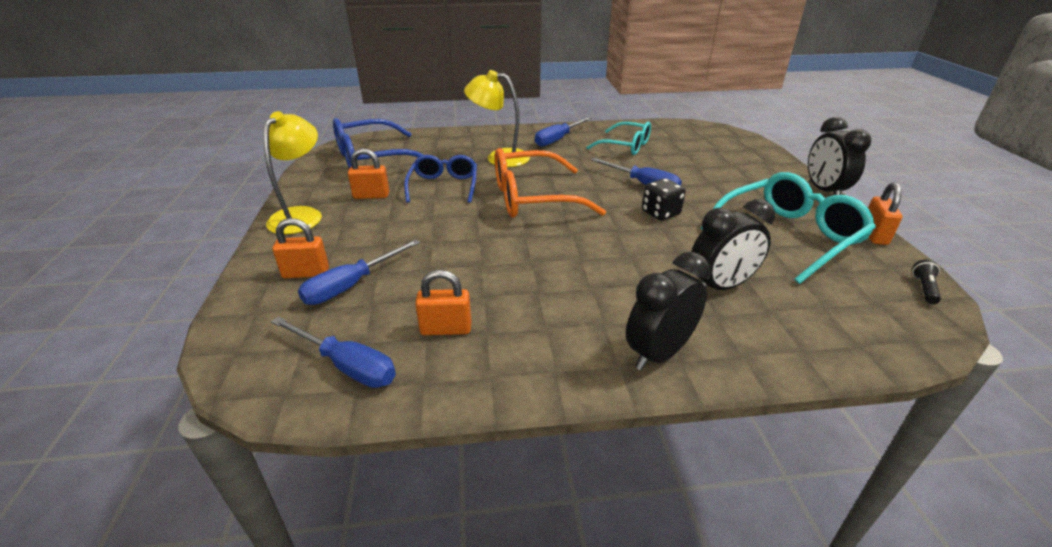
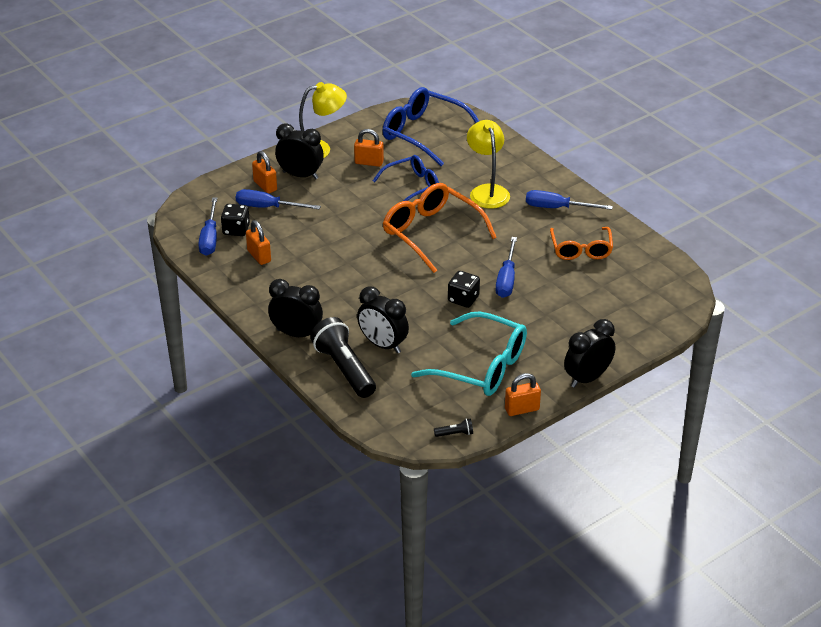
camera: 60 degrees right, 5 degrees up
orange padlock [348,148,389,199] -> orange padlock turned 45 degrees counterclockwise [354,129,384,167]
turquoise glasses [587,121,651,155] -> orange glasses [550,227,613,260]
none -> black dice [221,204,250,236]
none -> black clock [275,123,324,179]
none -> black flashlight [310,317,376,398]

